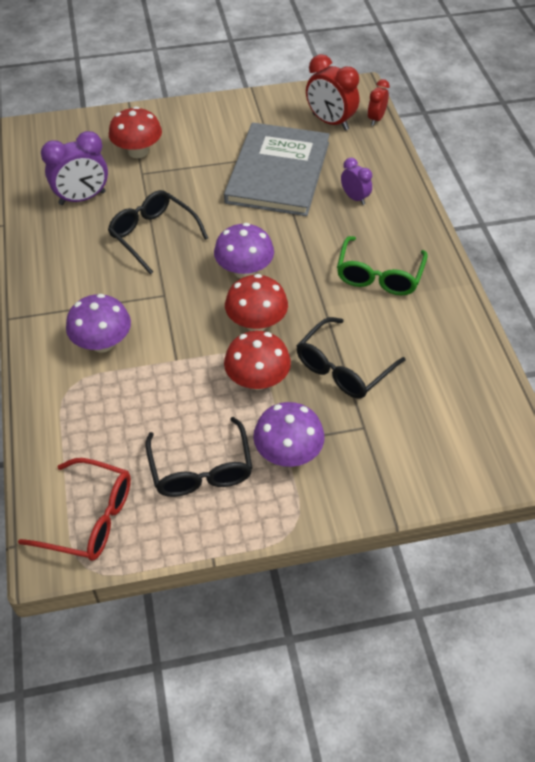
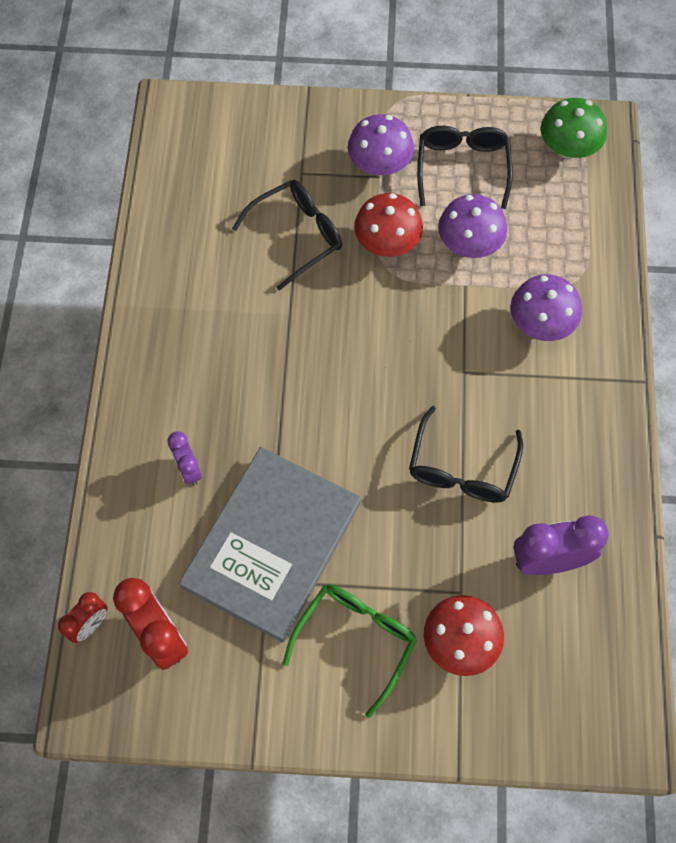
camera: 165 degrees left, 15 degrees up
red glasses [18,458,131,561] -> green mushroom [541,98,607,159]
black glasses [108,190,208,275] -> black glasses turned 45 degrees clockwise [409,406,523,503]
purple mushroom [214,223,274,278] -> purple mushroom moved to [438,194,507,258]
red mushroom [225,274,288,331] -> none
green glasses [337,236,428,295] -> green glasses moved to [283,584,417,718]

